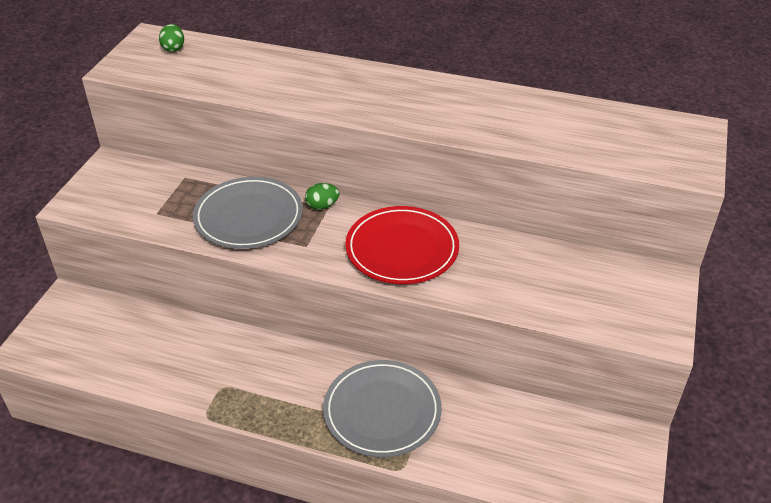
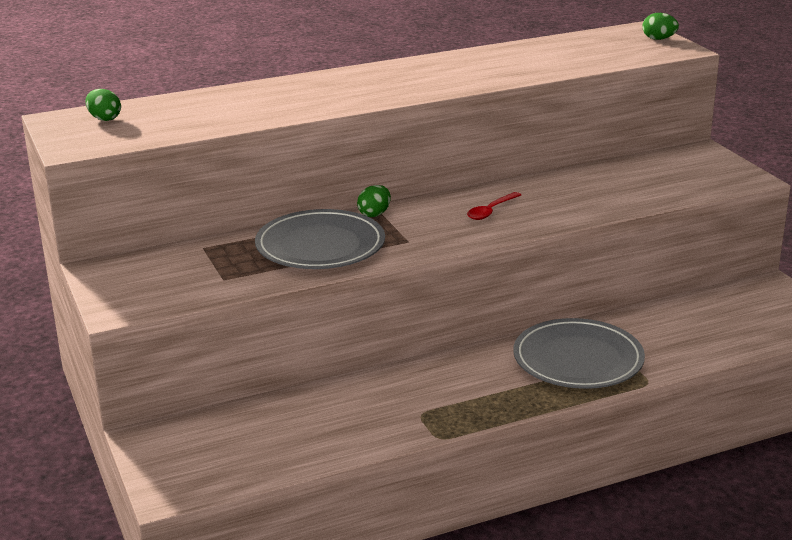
camera: 40 degrees left, 15 degrees down
red plate [345,206,459,284] -> red spoon [467,192,521,220]
none -> green egg [643,13,679,40]

